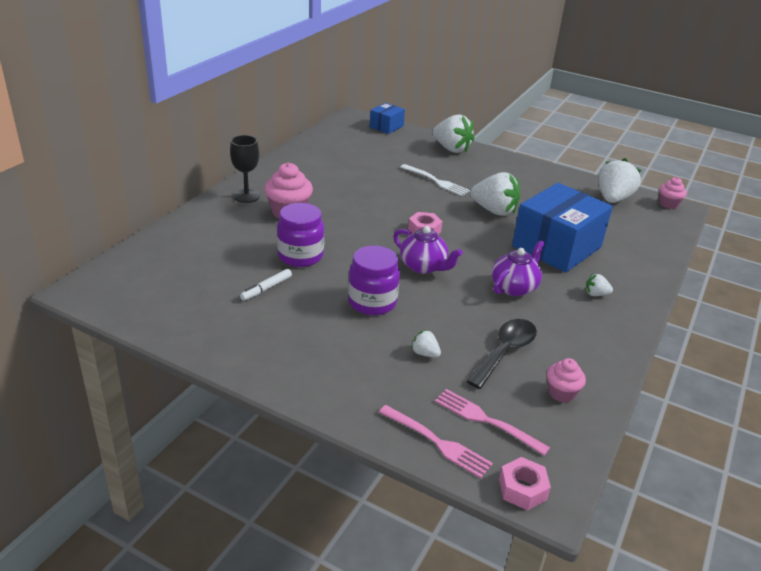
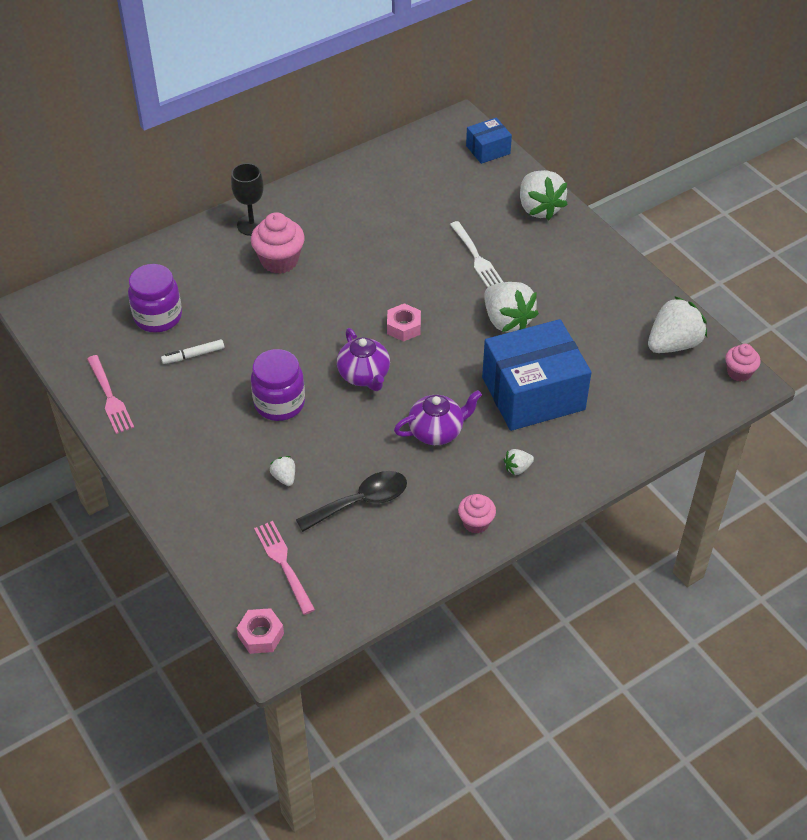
camera: 30 degrees right, 15 degrees up
purple jar [277,203,324,267] -> purple jar moved to [128,264,182,333]
pink fork [379,405,493,478] -> pink fork moved to [87,355,134,434]
pink cupcake [547,358,586,403] -> pink cupcake moved to [458,494,496,534]
white strawberry [585,274,613,296] -> white strawberry turned 60 degrees counterclockwise [504,449,534,475]

